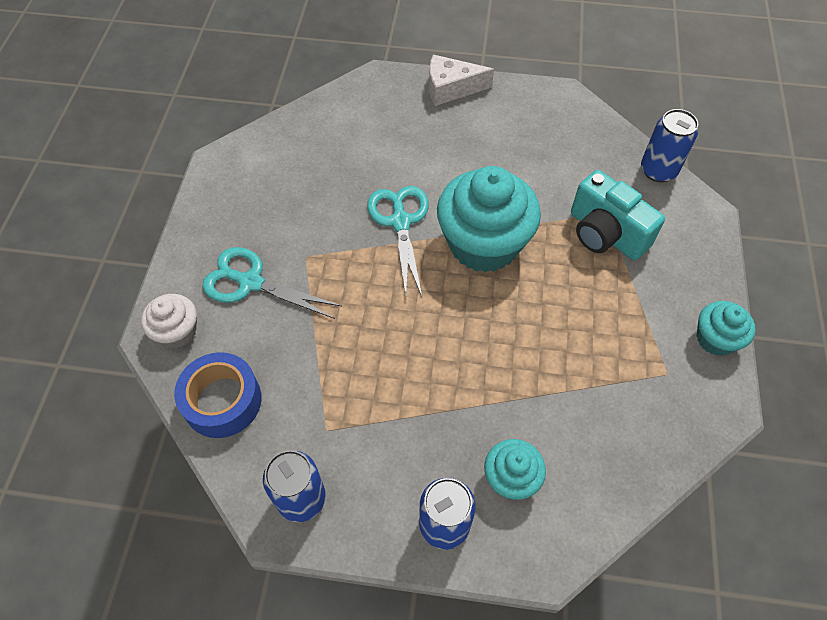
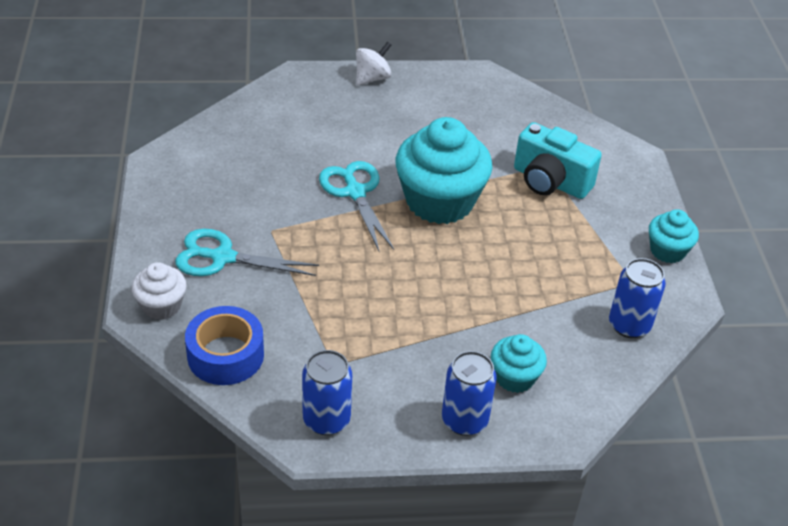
camera: 15 degrees left, 15 degrees down
white cheese [429,55,494,106] -> white spinning top [356,42,391,85]
blue can [641,109,698,182] -> blue can moved to [609,258,666,338]

